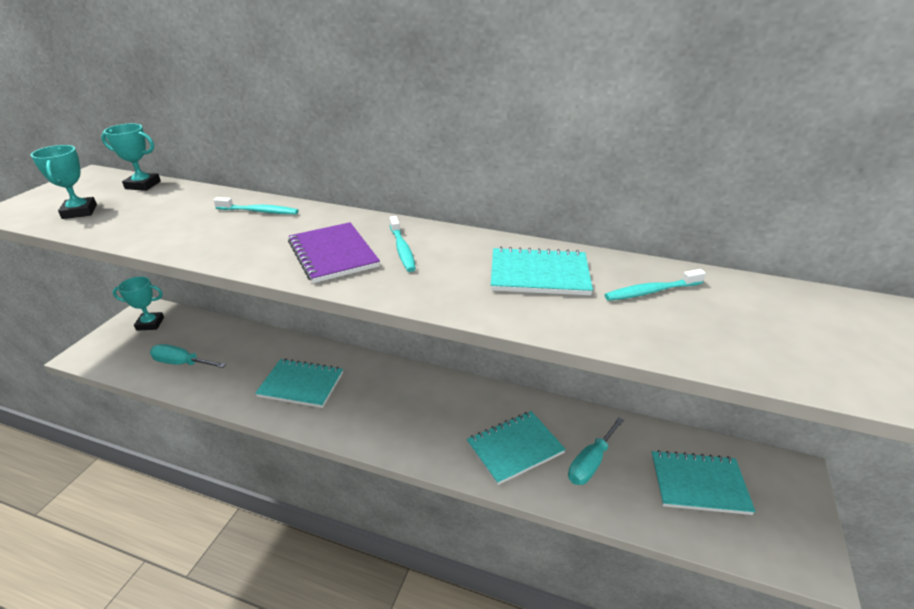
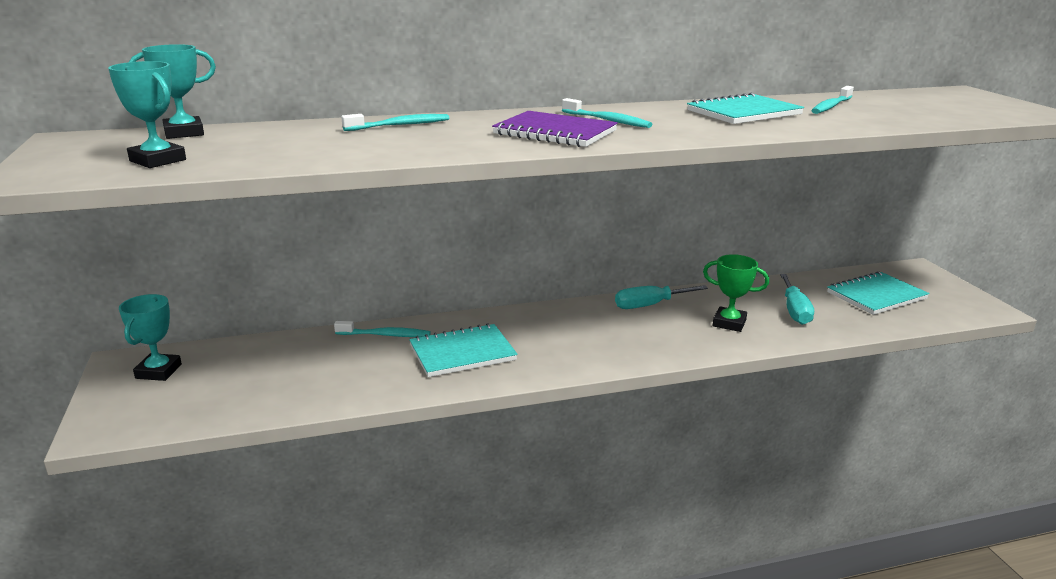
camera: 35 degrees left, 10 degrees down
turquoise trophy [112,276,164,331] -> turquoise trophy turned 45 degrees counterclockwise [119,294,182,381]
turquoise screwdriver [150,344,226,368] -> turquoise screwdriver moved to [615,285,708,309]
turquoise notebook [467,411,566,485] -> green trophy [703,254,769,332]
none -> turquoise toothbrush [334,321,431,337]

